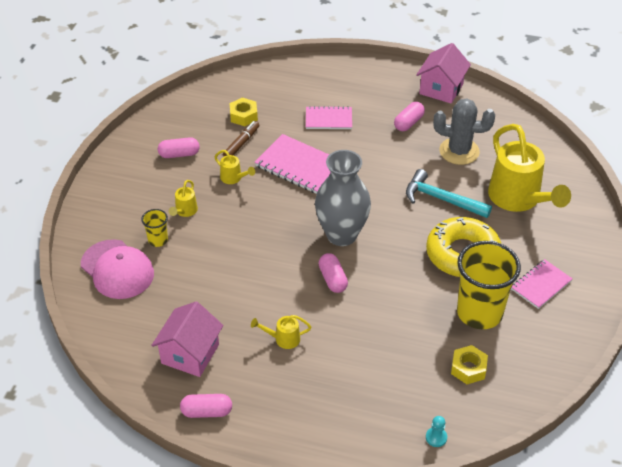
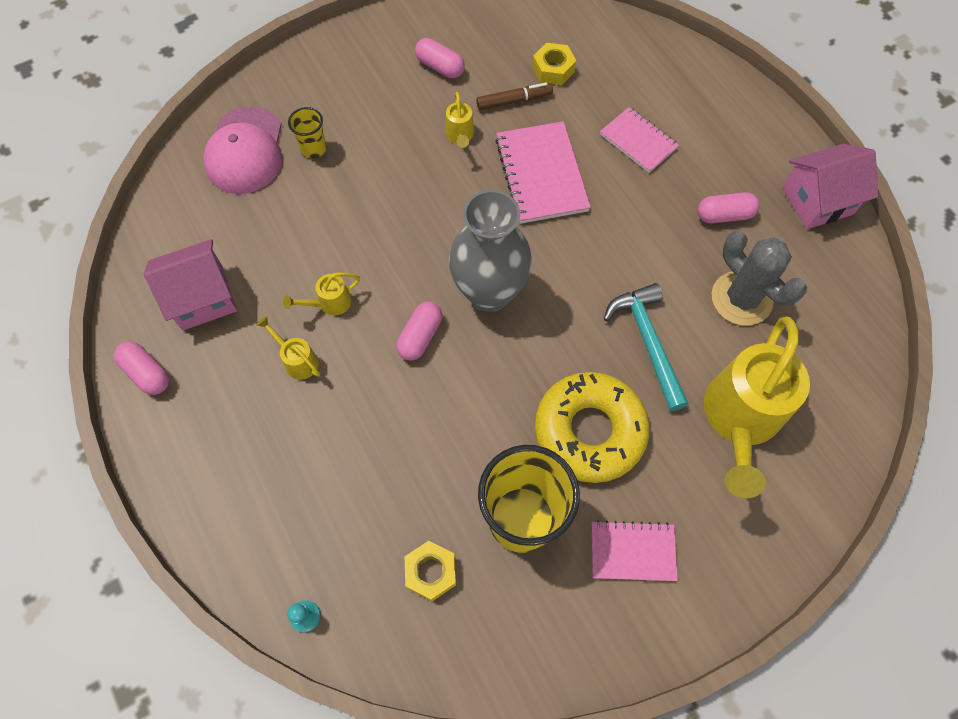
camera: 45 degrees right, 20 degrees up
yellow watering can [169,180,198,217] -> yellow watering can moved to [283,272,360,316]

